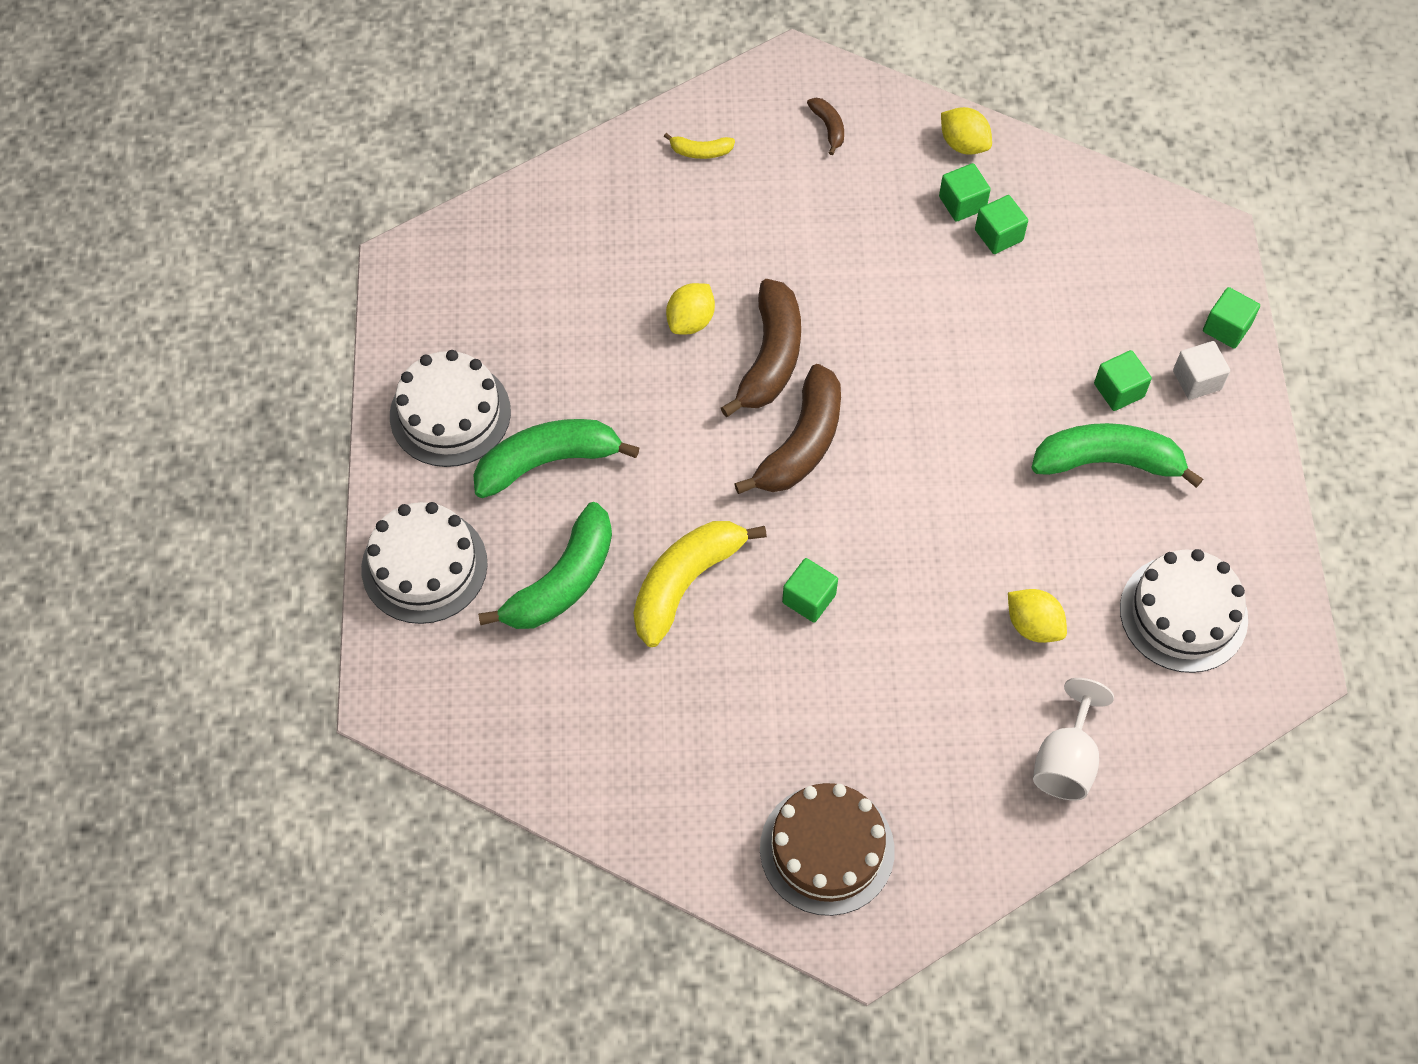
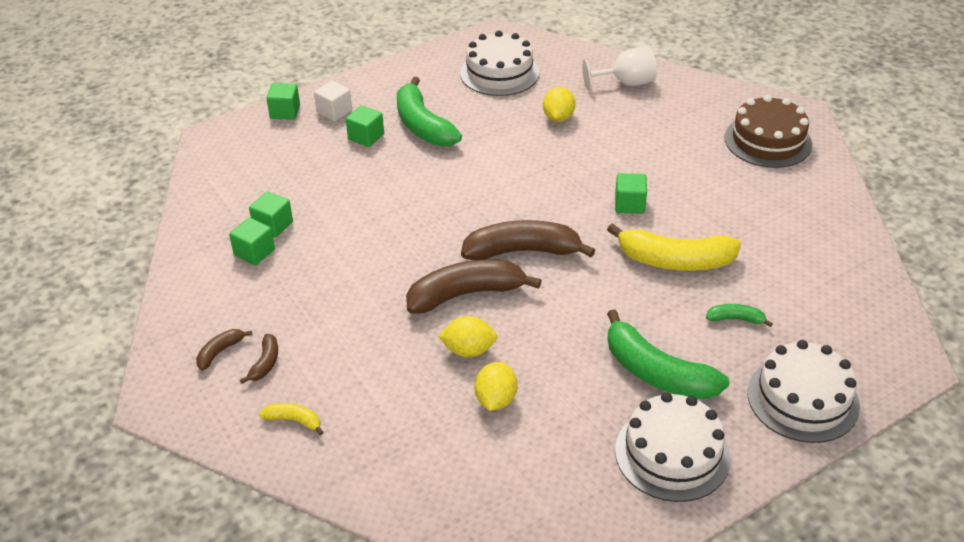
camera: 120 degrees left, 20 degrees down
green banana [478,502,612,629] -> green banana [706,304,773,327], size x0.46
yellow banana [664,133,735,159] -> yellow banana turned 45 degrees counterclockwise [259,403,323,435]
yellow lemon [941,107,992,155] -> yellow lemon moved to [475,362,517,411]
none -> brown banana [240,334,278,384]

